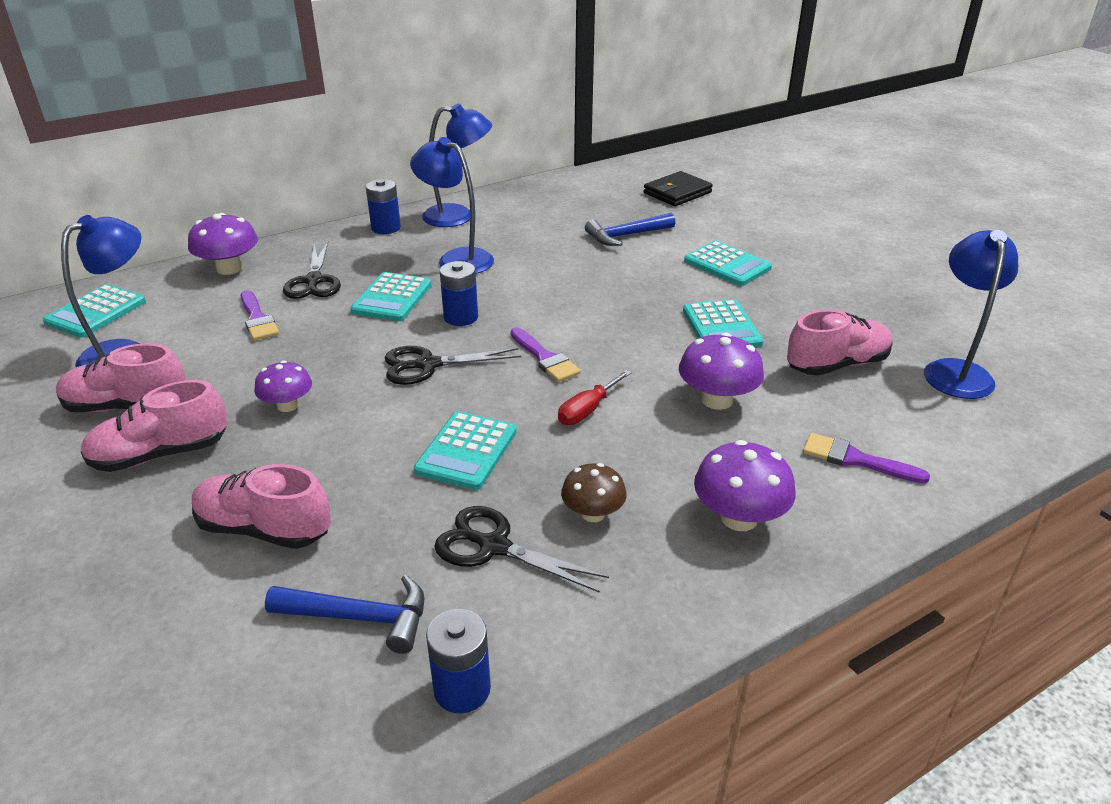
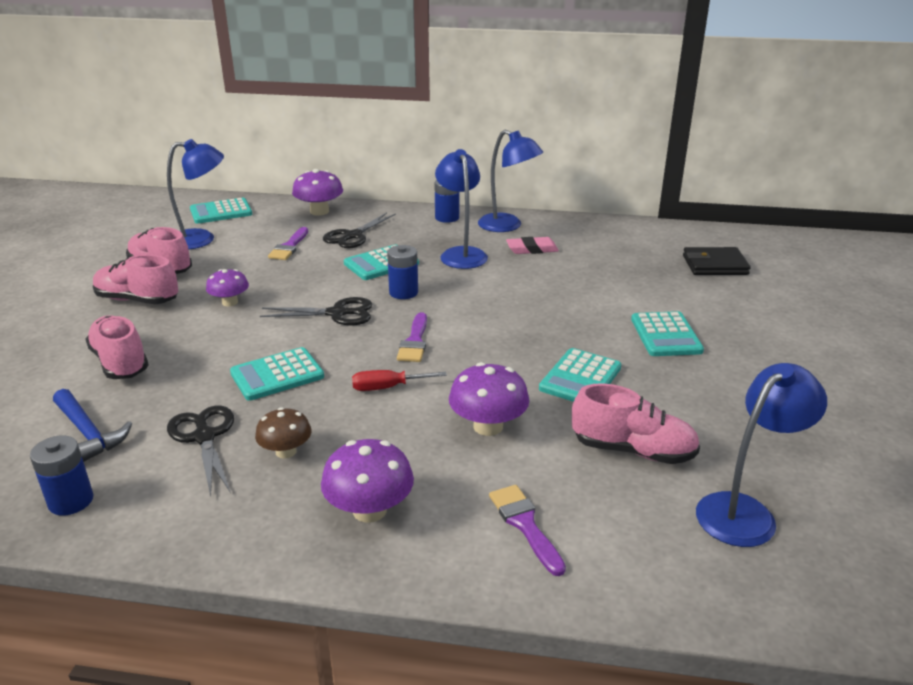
camera: 40 degrees right, 5 degrees down
black scissors [385,346,521,385] -> black scissors turned 150 degrees clockwise [260,297,372,326]
blue hammer [585,213,675,246] -> none
none -> pink eraser [506,237,559,254]

